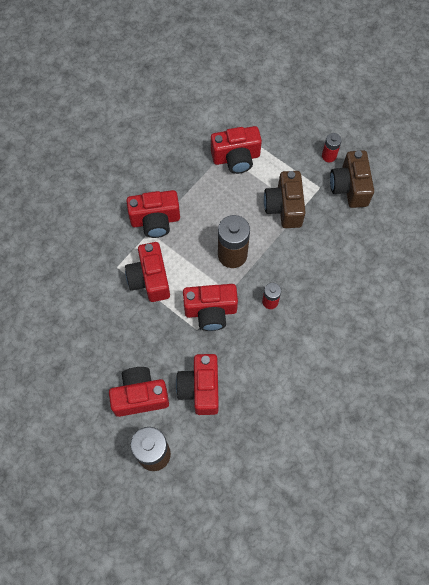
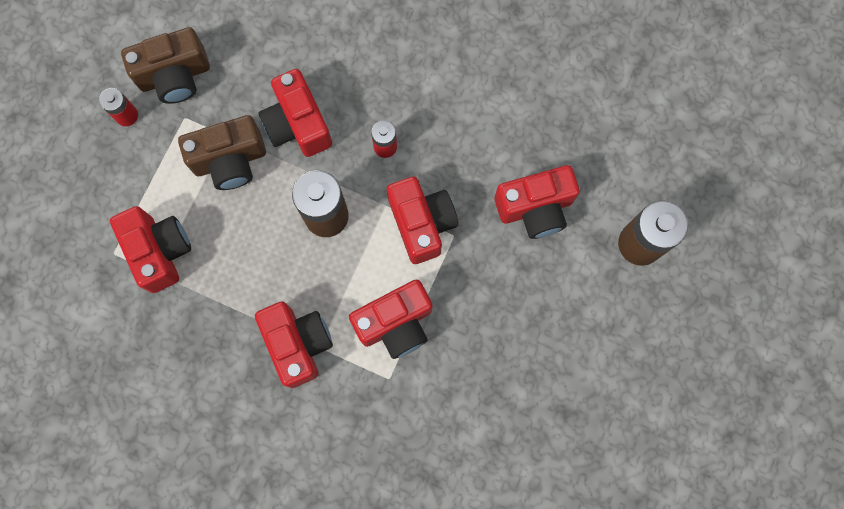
camera: 105 degrees left, 10 degrees up
red camera [109,367,169,417] -> red camera moved to [258,69,332,157]

